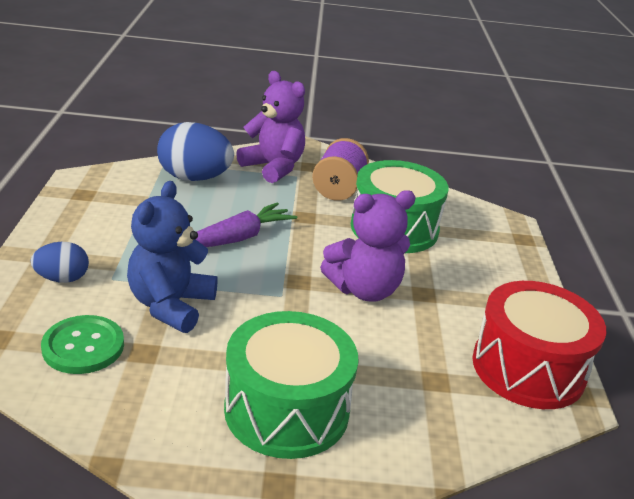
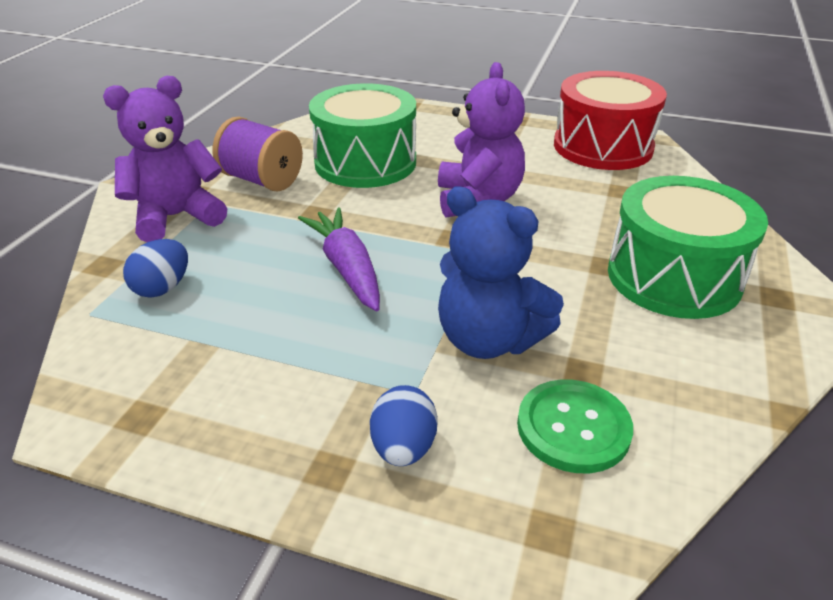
camera: 70 degrees left, 5 degrees up
blue egg [157,122,234,181] -> blue egg [123,239,188,298], size x0.56

